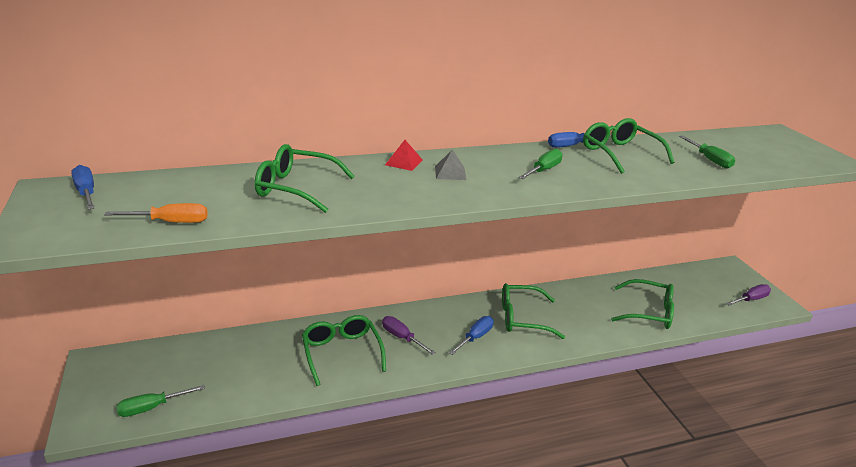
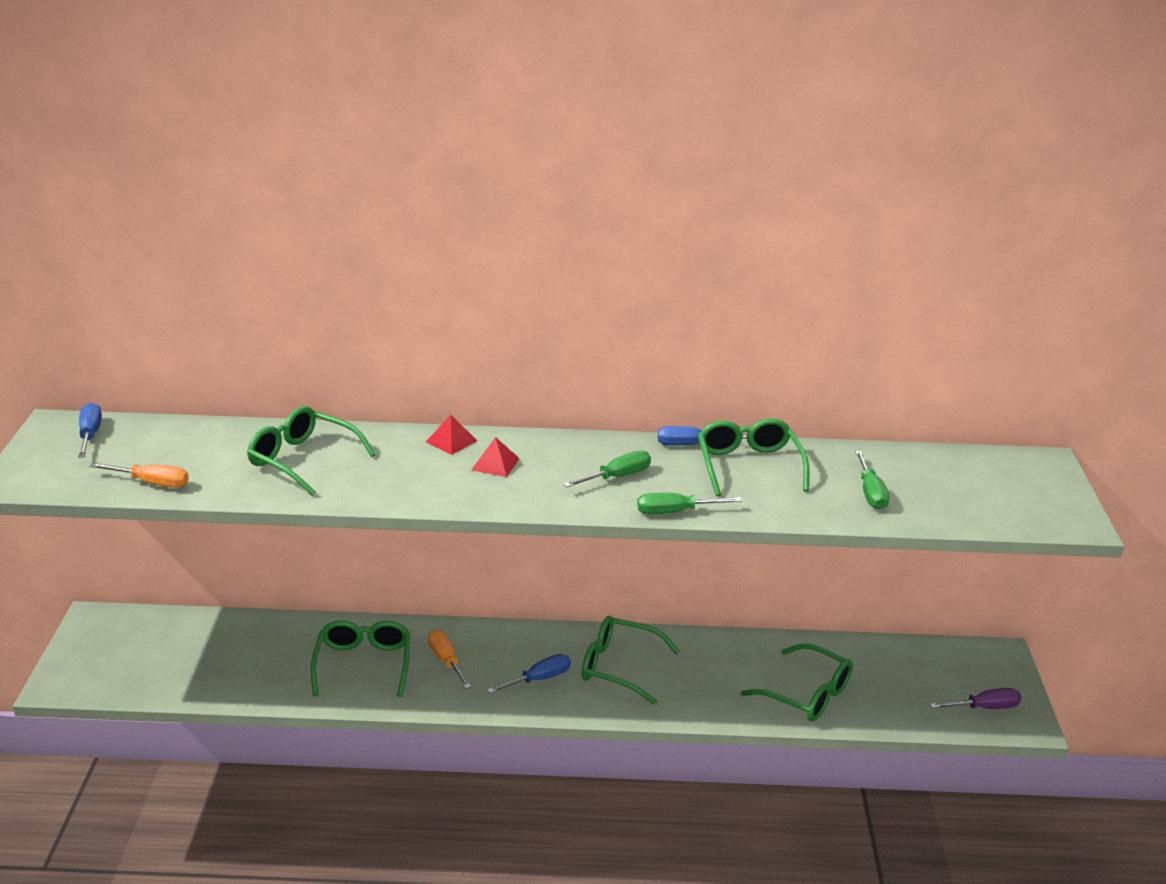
camera: 20 degrees right, 0 degrees up
green screwdriver [116,385,205,417] -> green screwdriver moved to [637,493,742,514]
purple screwdriver [382,316,436,355] -> orange screwdriver [428,630,471,689]
grey pyramid [435,150,467,180] -> red pyramid [472,437,520,477]

